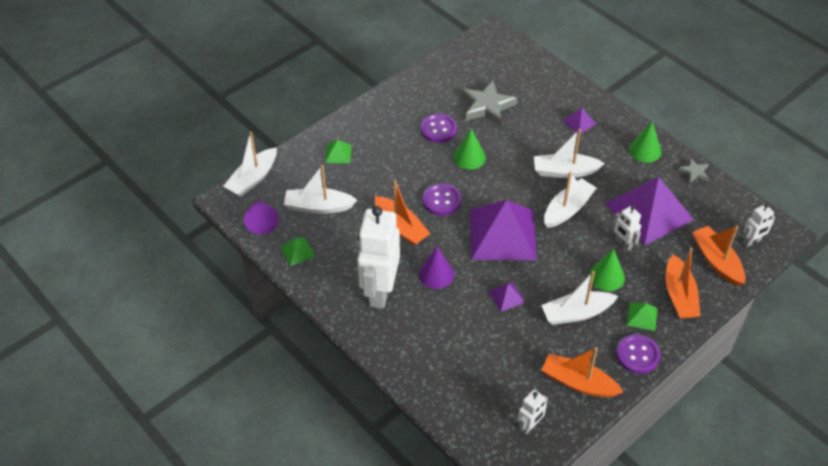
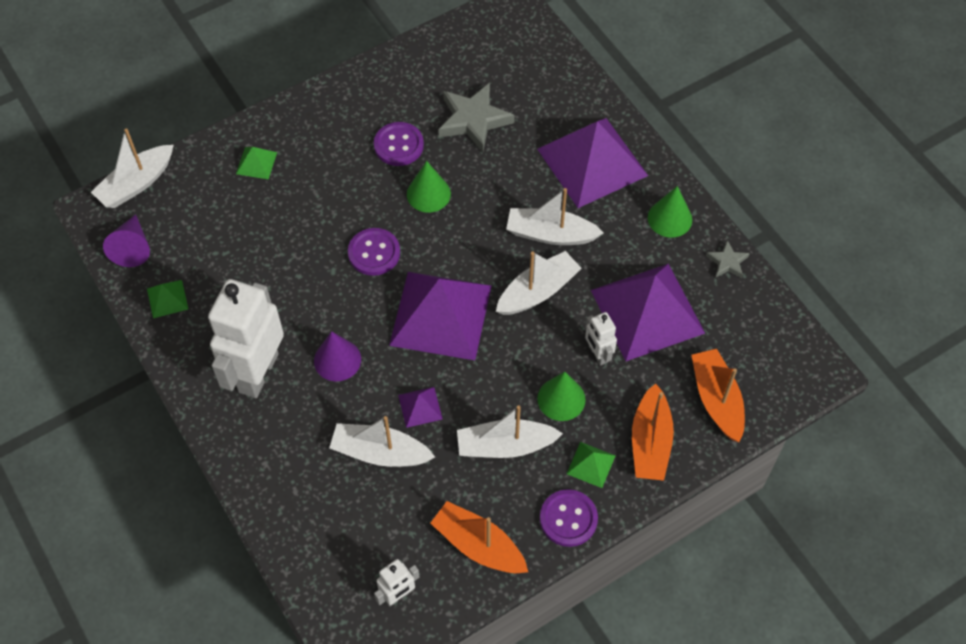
camera: 10 degrees right, 10 degrees up
white boat [284,165,357,214] -> white boat moved to [329,416,435,467]
orange boat [375,181,430,245] -> none
purple pyramid [563,108,596,134] -> purple pyramid [537,118,648,208], size x2.41
white robot [743,203,775,247] -> none

